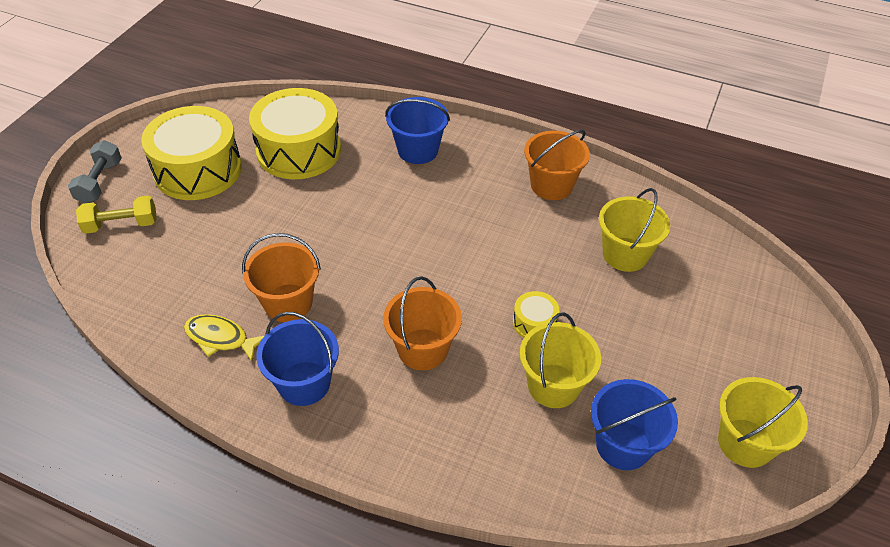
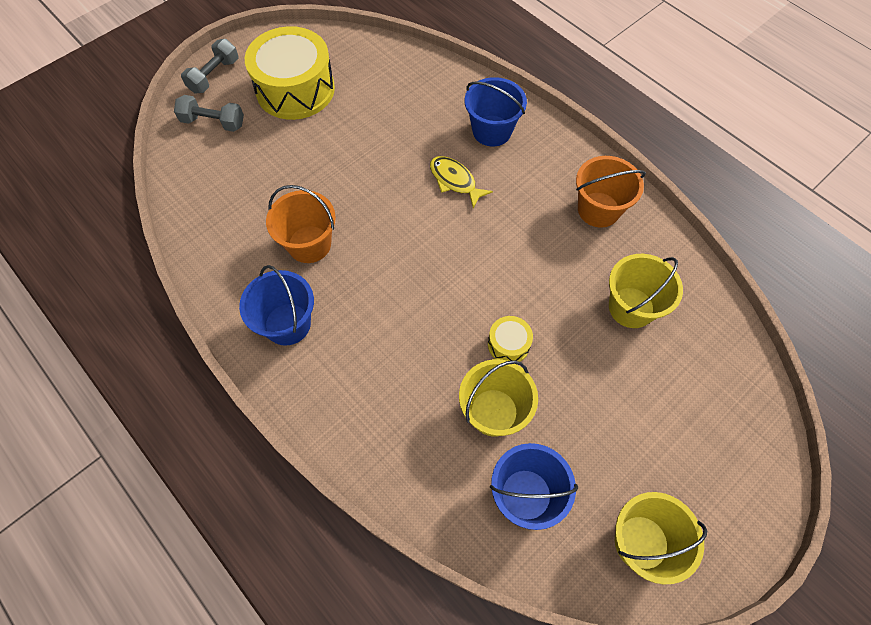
camera: 25 degrees right, 15 degrees up
yellow dumbbell [76,196,157,234] -> grey dumbbell [174,95,244,132]
yellow fish [184,314,264,362] -> yellow fish moved to [430,156,493,208]
yellow drum [249,88,341,179] -> none
orange bucket [383,276,462,370] -> none

